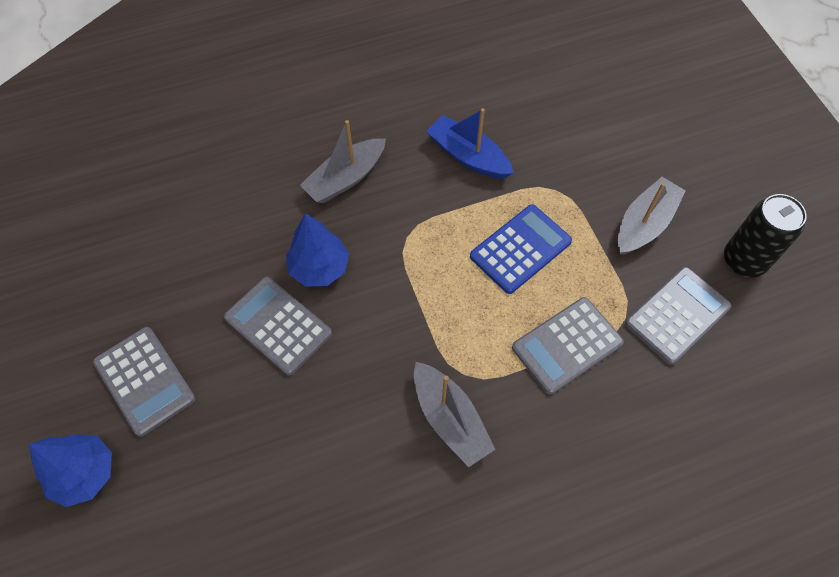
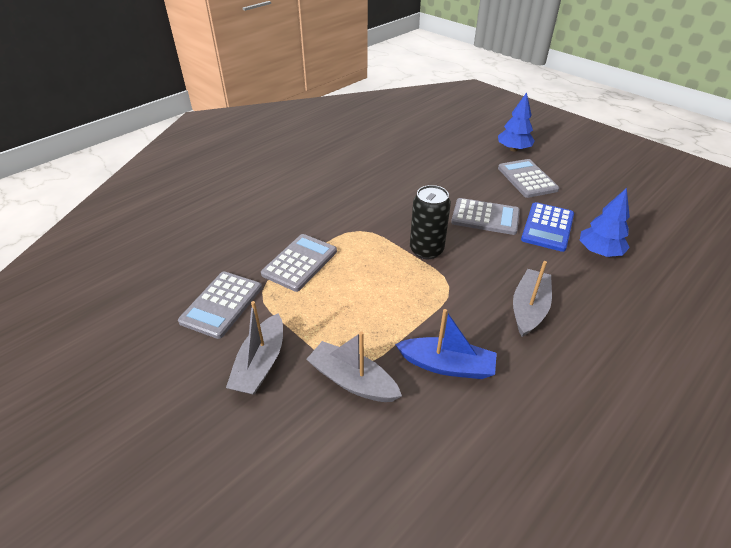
camera: 155 degrees right, 20 degrees down
grey calculator [93,327,195,437] -> grey calculator turned 45 degrees clockwise [498,159,559,198]
blue tree [286,213,349,287] -> blue tree moved to [580,188,630,257]
grey boat [414,362,495,467] -> grey boat moved to [306,331,402,402]
blue calculator [470,204,572,294] -> blue calculator moved to [521,202,574,252]
black can [724,194,807,277] -> black can moved to [410,185,451,259]

